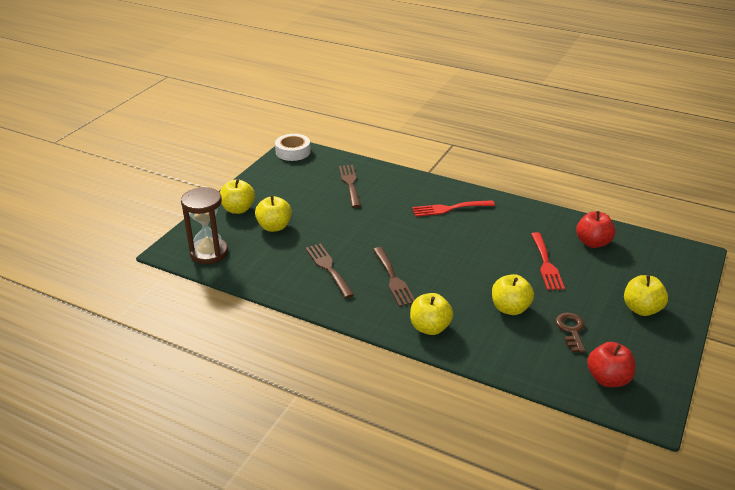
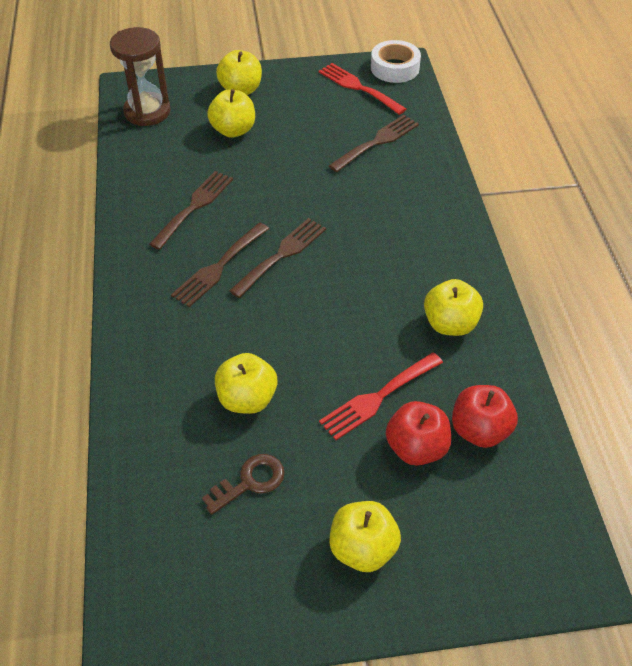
camera: 55 degrees right, 15 degrees up
yellow apple [410,293,453,335] -> yellow apple moved to [424,279,483,336]
red fork [412,200,495,217] -> red fork moved to [319,63,406,115]
red apple [587,342,636,387] -> red apple moved to [386,401,451,466]
none -> brown fork [229,218,326,298]

